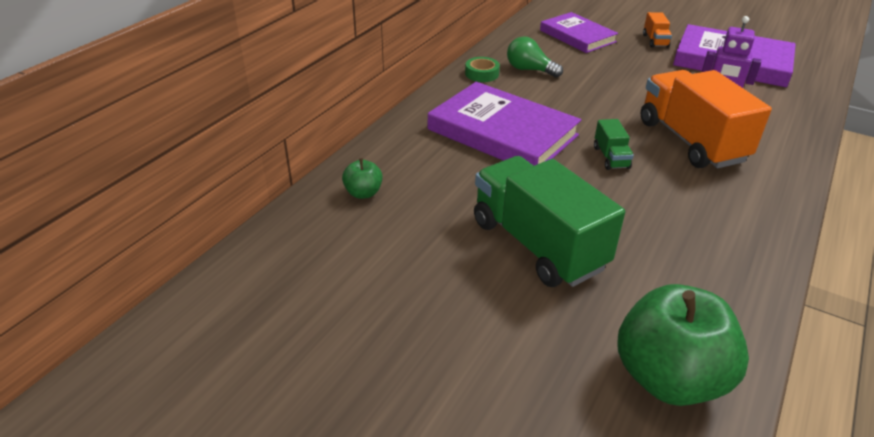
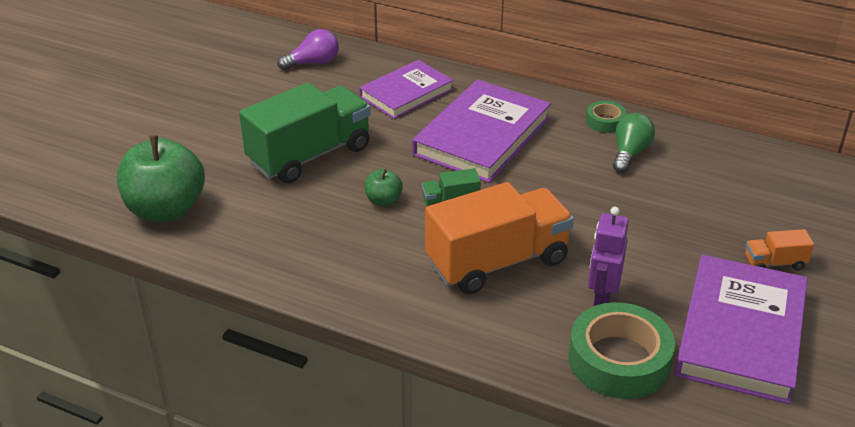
camera: 85 degrees right, 0 degrees up
green apple [342,158,383,199] -> green apple moved to [364,169,403,206]
purple book [540,12,618,53] -> purple book moved to [359,60,454,119]
none -> purple light bulb [277,29,339,70]
none -> green tape [569,302,675,399]

